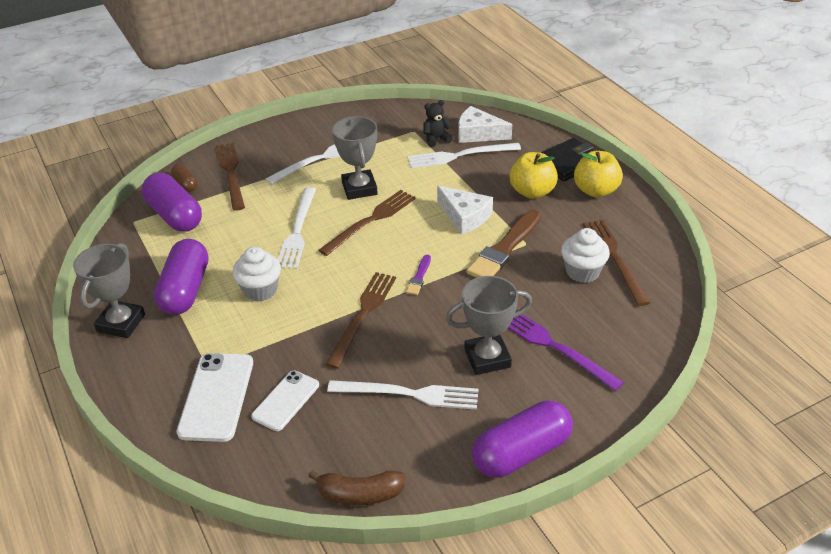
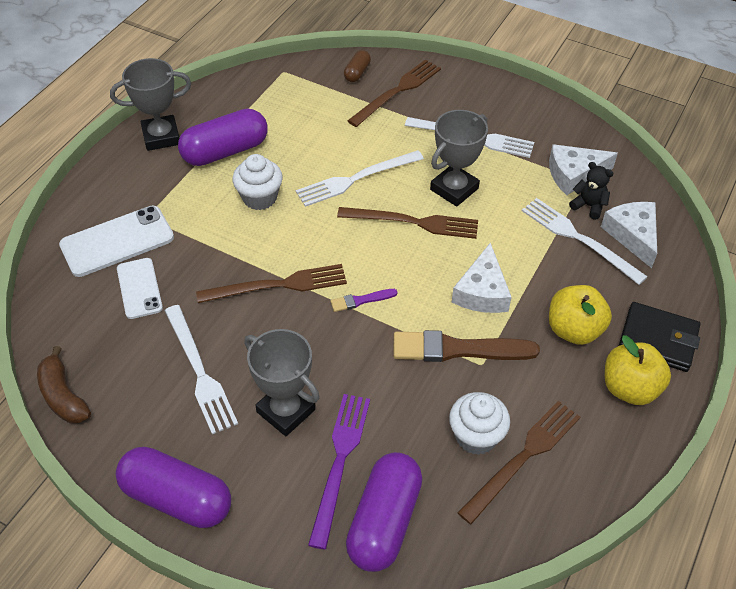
camera: 55 degrees right, 10 degrees up
purple capsule [142,173,202,232] -> purple capsule moved to [346,452,422,572]
white phone [251,371,319,431] -> white phone turned 75 degrees clockwise [117,258,163,319]
none -> white cheese [549,144,618,195]

